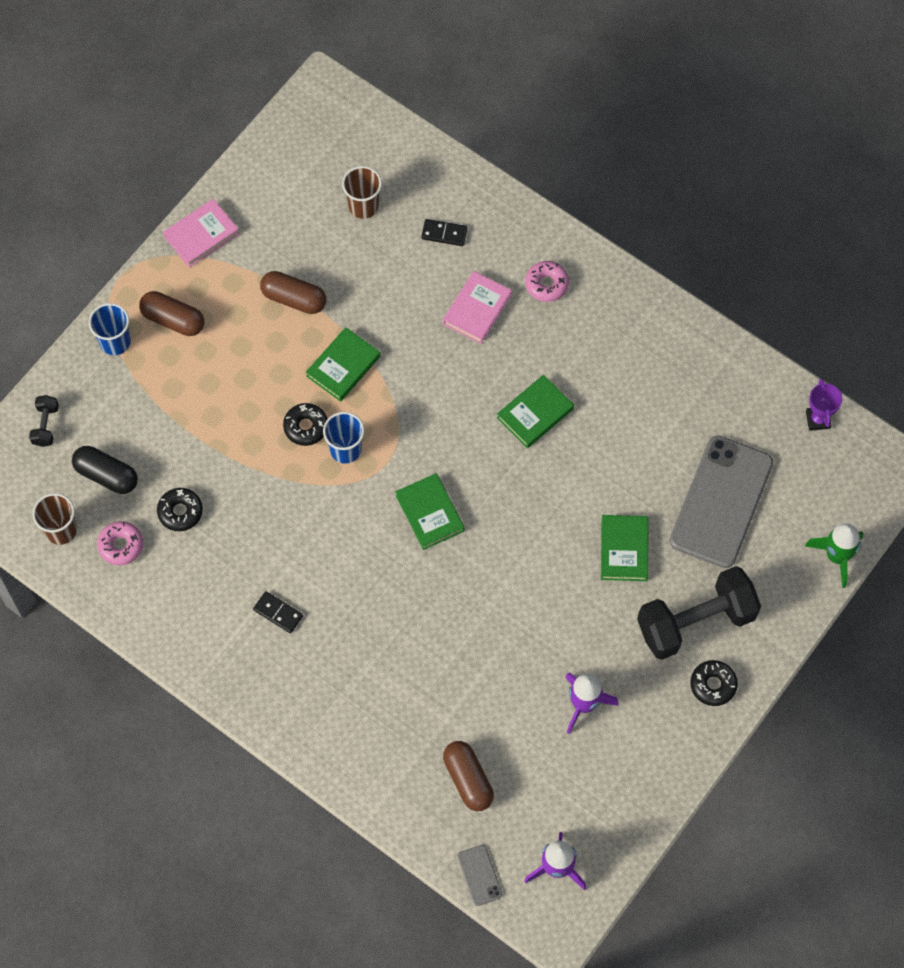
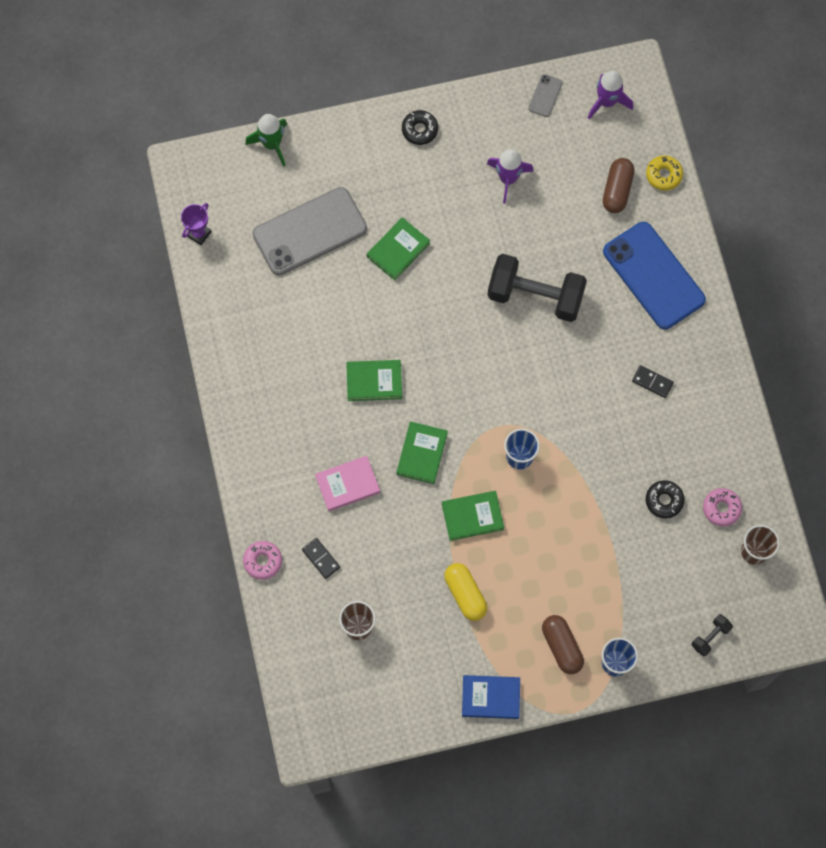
camera: 140 degrees left, 5 degrees up
black capsule [72,446,138,494] -> none
pink book [163,199,239,268] -> blue book [462,675,520,719]
black domino [253,591,303,633] -> black domino turned 45 degrees counterclockwise [632,365,674,398]
brown capsule [260,271,326,314] -> yellow capsule [444,563,487,621]
black donut [283,403,327,446] -> none
green book [395,473,465,550] -> green book moved to [397,422,448,484]
grey phone [458,845,502,906] -> grey phone moved to [528,74,563,117]
pink donut [525,261,569,302] -> pink donut moved to [243,541,282,580]
black dumbbell [637,566,761,660] -> black dumbbell moved to [488,254,587,322]
none -> blue phone [603,222,706,329]
none -> yellow donut [646,156,683,191]

